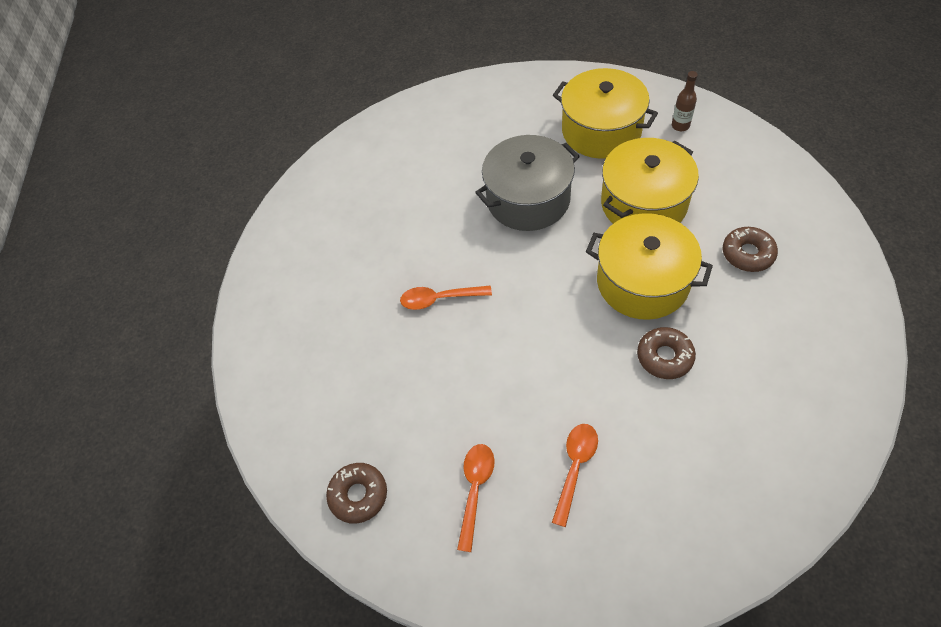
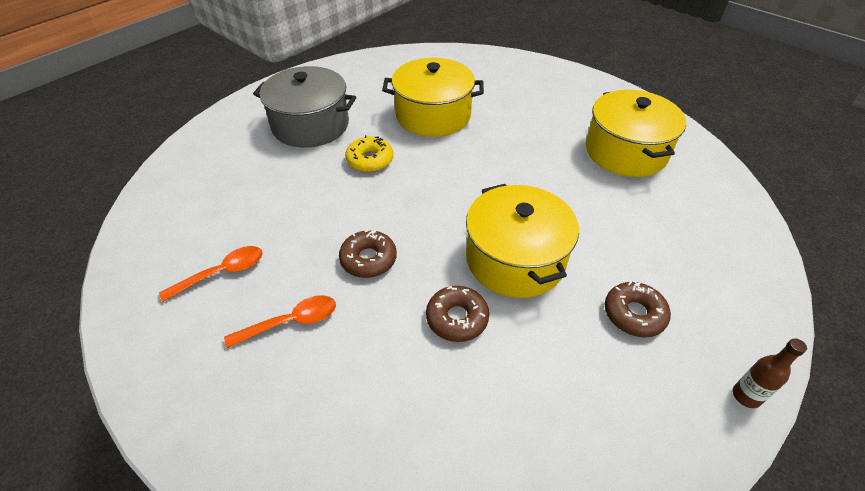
camera: 40 degrees right, 10 degrees down
brown donut [326,463,387,524] -> brown donut moved to [339,229,397,278]
orange spoon [400,286,492,310] -> yellow donut [345,135,393,172]
grey pot [475,135,580,231] -> grey pot moved to [253,66,356,148]
yellow pot [601,138,699,224] -> yellow pot moved to [382,58,484,137]
brown bottle [672,71,698,131] -> brown bottle moved to [733,338,807,408]

